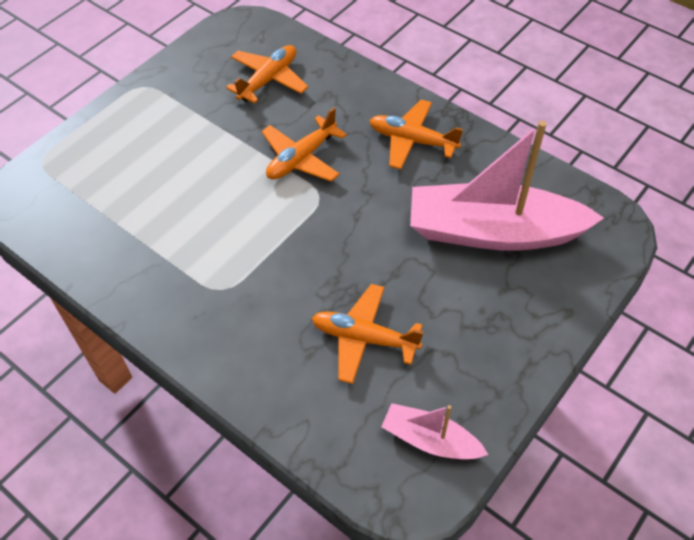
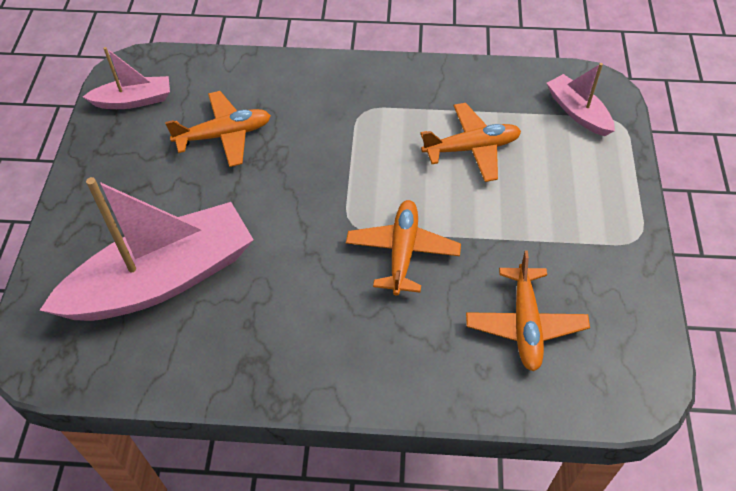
camera: 145 degrees right, 0 degrees up
orange plane [369,100,463,169] -> orange plane moved to [420,103,521,182]
none -> pink boat [547,63,615,136]

